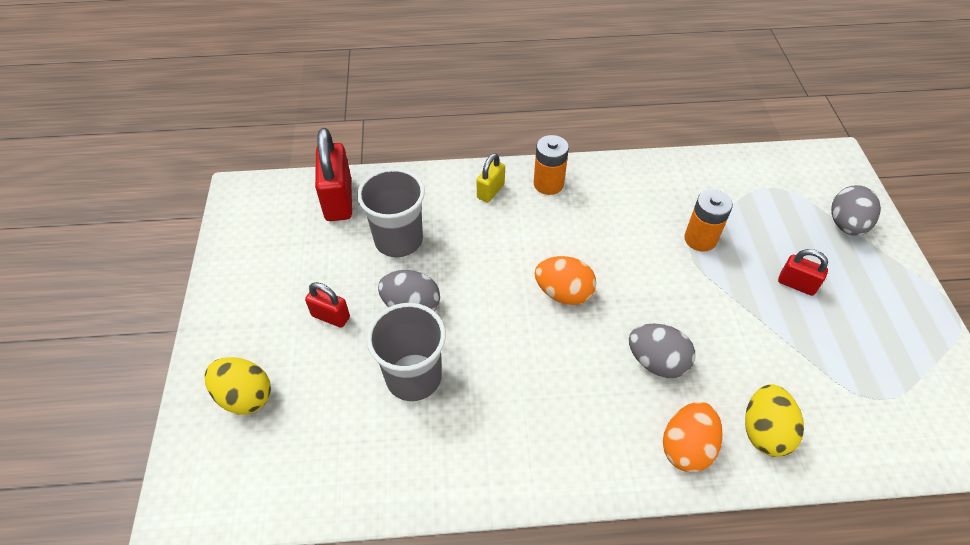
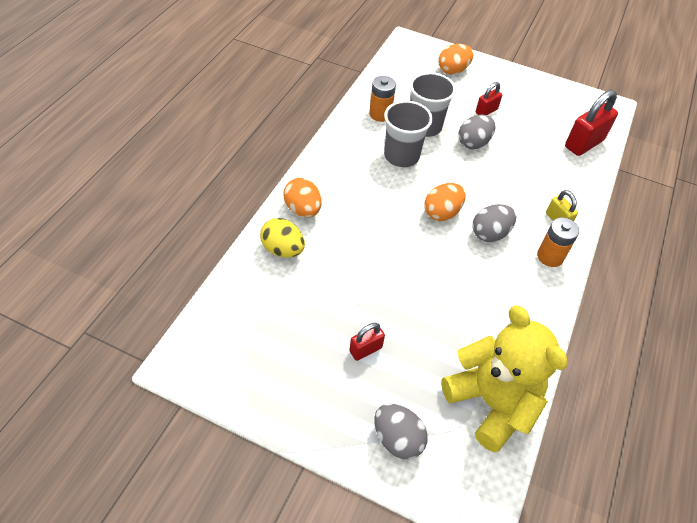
camera: 115 degrees right, 0 degrees up
yellow egg [204,357,271,415] -> orange egg [438,44,473,74]
red padlock [315,128,352,221] -> red padlock turned 60 degrees counterclockwise [565,90,618,156]
grey cup [357,168,425,257] -> grey cup moved to [384,100,433,167]
grey egg [629,324,695,378] -> grey egg moved to [472,204,516,242]
orange battery [684,190,733,252] -> orange battery moved to [369,76,396,122]
none -> yellow teddy bear [441,306,568,452]

